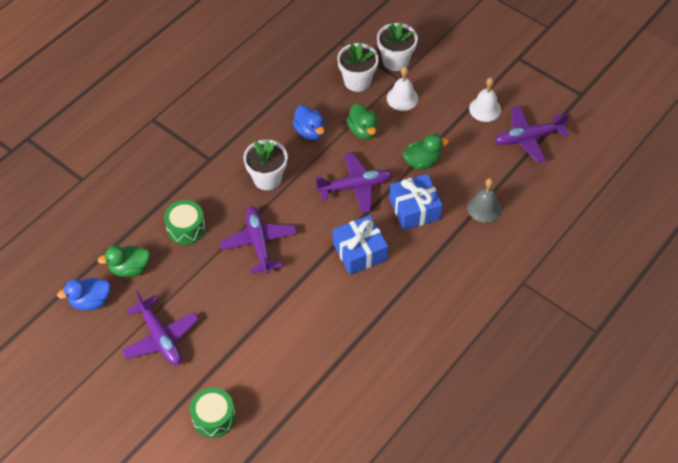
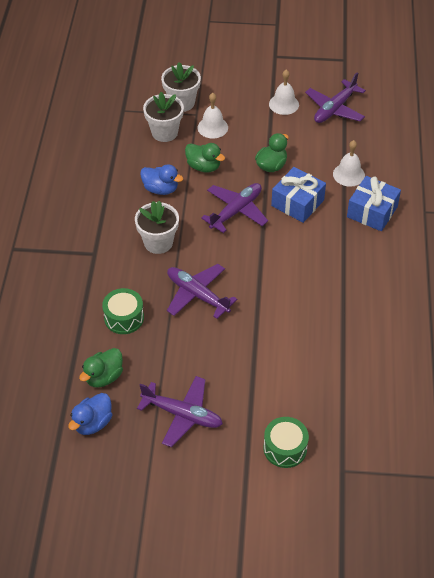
camera: 35 degrees left, 5 degrees down
blue gift [333,215,388,275] -> blue gift moved to [347,176,401,231]
grey bell [467,178,502,223] -> white bell [333,140,365,187]

